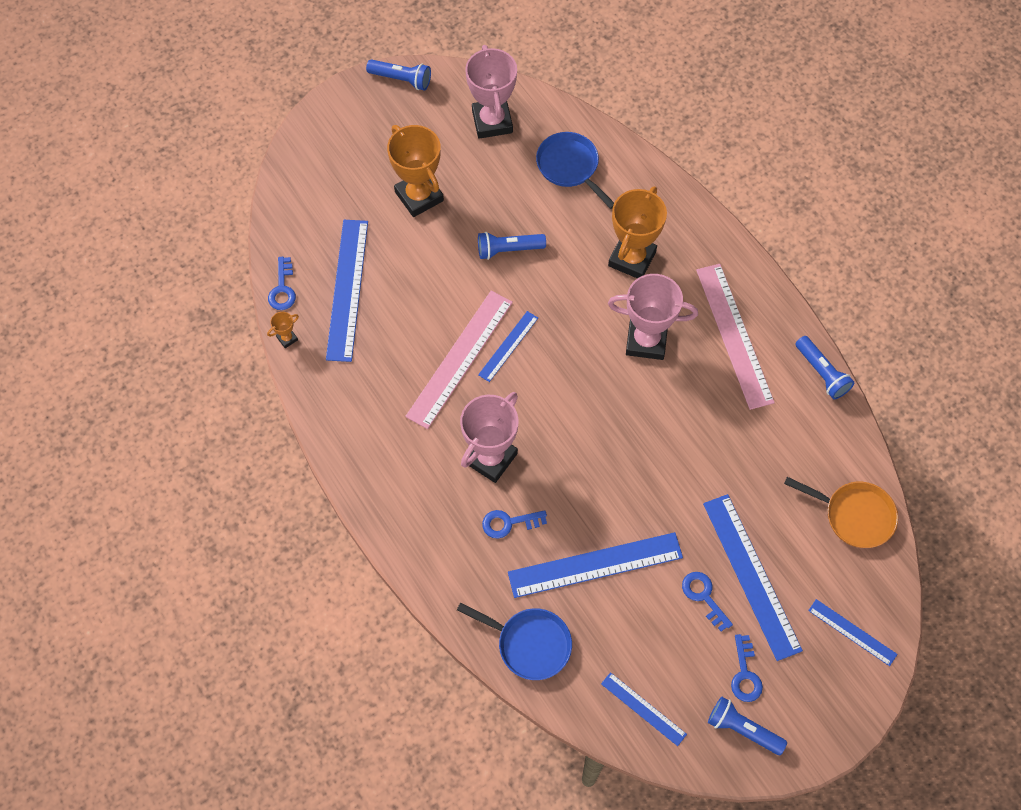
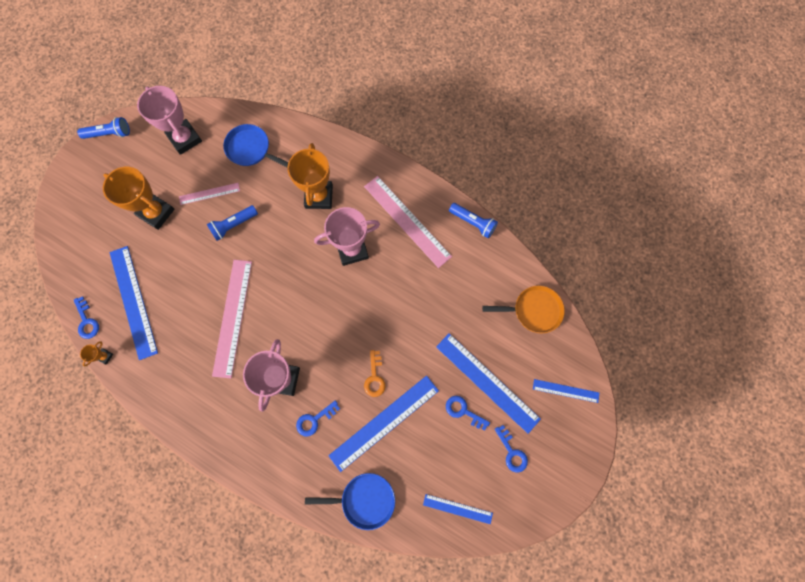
camera: 25 degrees left, 10 degrees up
blue ruler [478,311,538,382] -> none
blue flashlight [708,697,787,755] -> none
none -> pink ruler [179,183,240,205]
none -> orange key [364,350,385,397]

